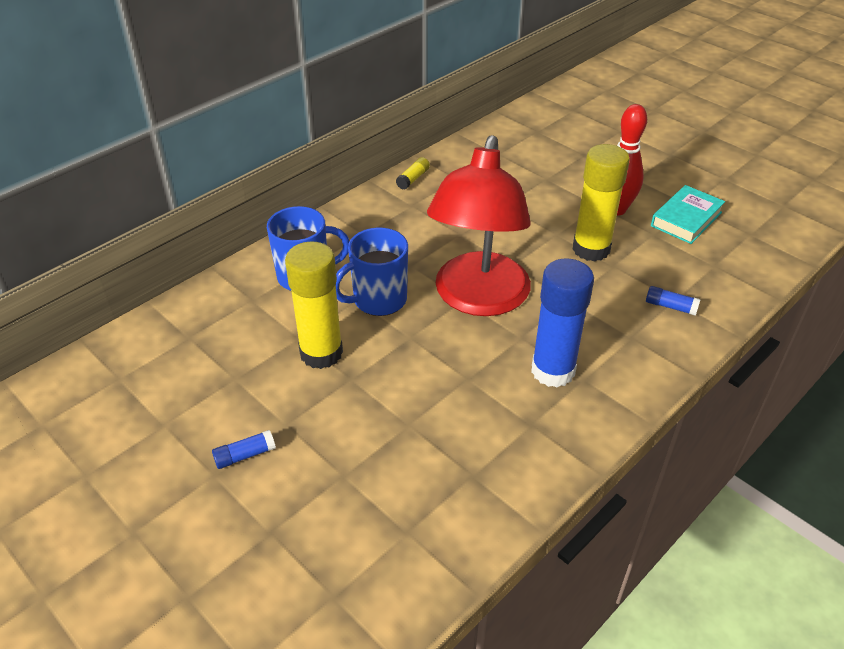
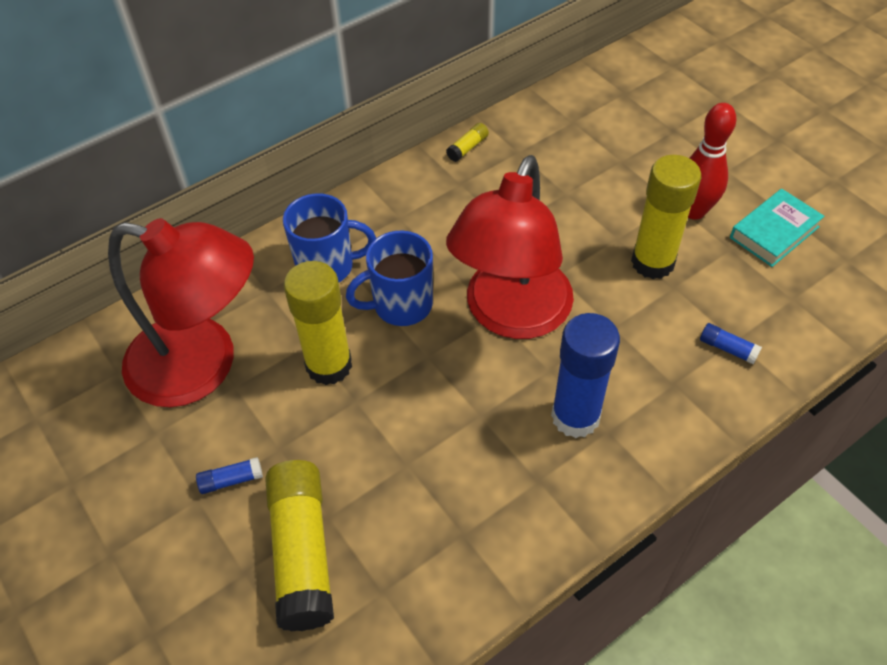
camera: 10 degrees right, 10 degrees up
none -> red lamp [108,218,254,407]
none -> yellow glue stick [265,460,334,631]

